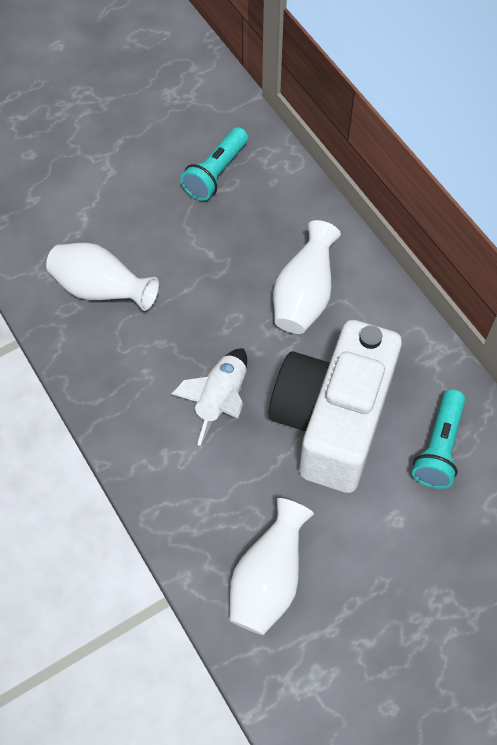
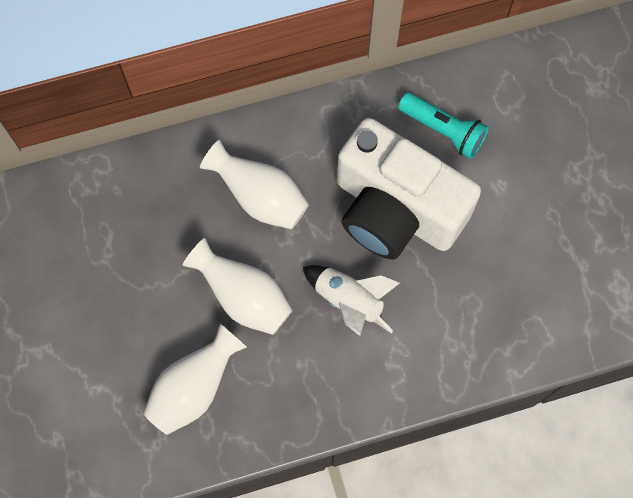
camera: 75 degrees left, 10 degrees up
turquoise flashlight [180,127,248,201] -> none
white vase [229,498,314,635] -> white vase moved to [183,238,293,335]

